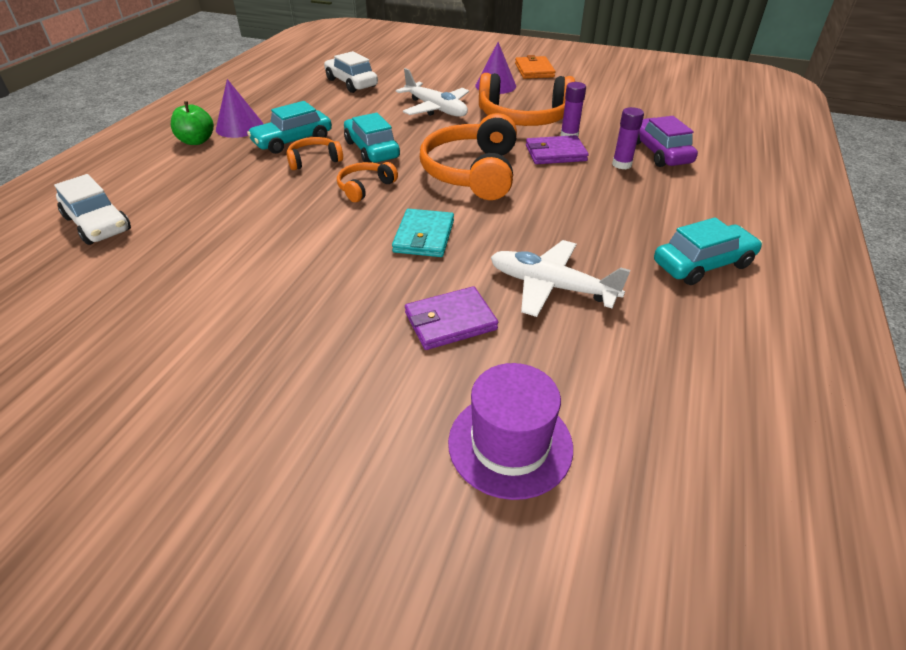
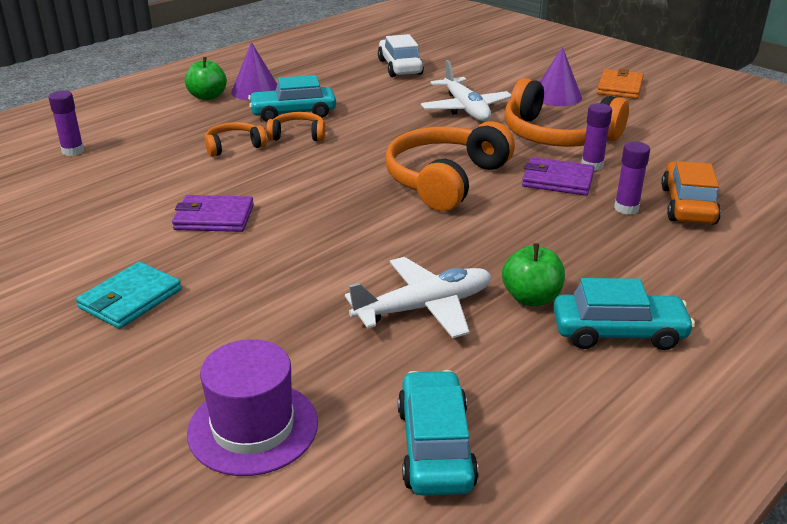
camera: 25 degrees right, 10 degrees down
white car [54,174,131,245] -> purple glue stick [49,91,84,156]
orange headphones [337,162,398,202] -> orange headphones moved to [205,122,267,157]
turquoise car [344,113,400,163] -> turquoise car moved to [398,370,479,496]
turquoise wallet [392,209,454,257] -> turquoise wallet moved to [76,262,182,329]
purple wallet [405,286,498,350] -> purple wallet moved to [172,195,254,232]
white plane [491,240,631,317] -> white plane turned 105 degrees clockwise [345,257,491,338]
purple car [636,116,698,167] -> orange car [661,161,721,224]
none -> green apple [502,243,565,306]

